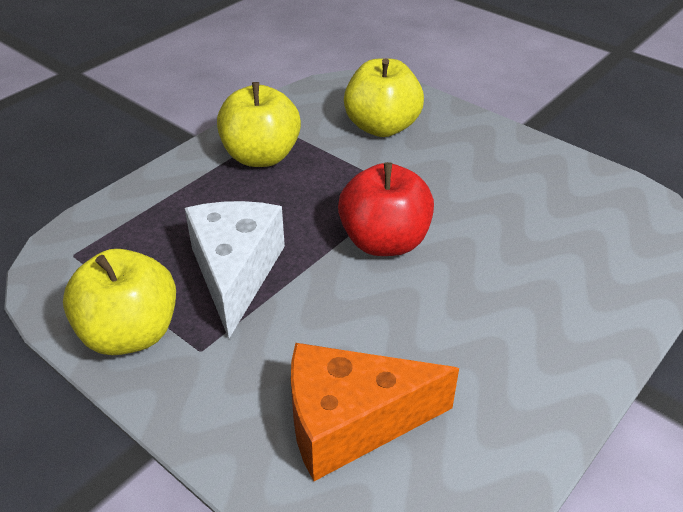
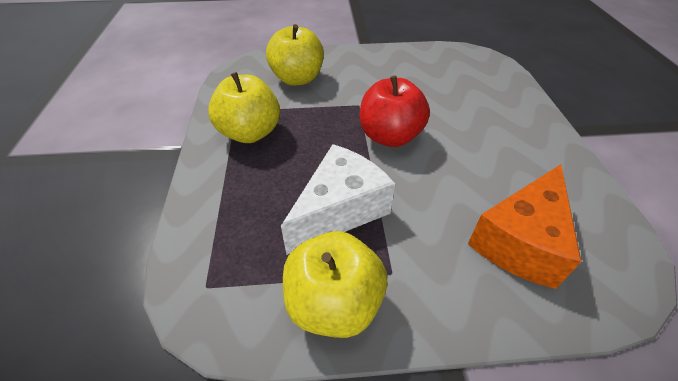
camera: 45 degrees left, 5 degrees up
white cheese [185,201,285,338] -> white cheese turned 90 degrees clockwise [281,144,395,255]

